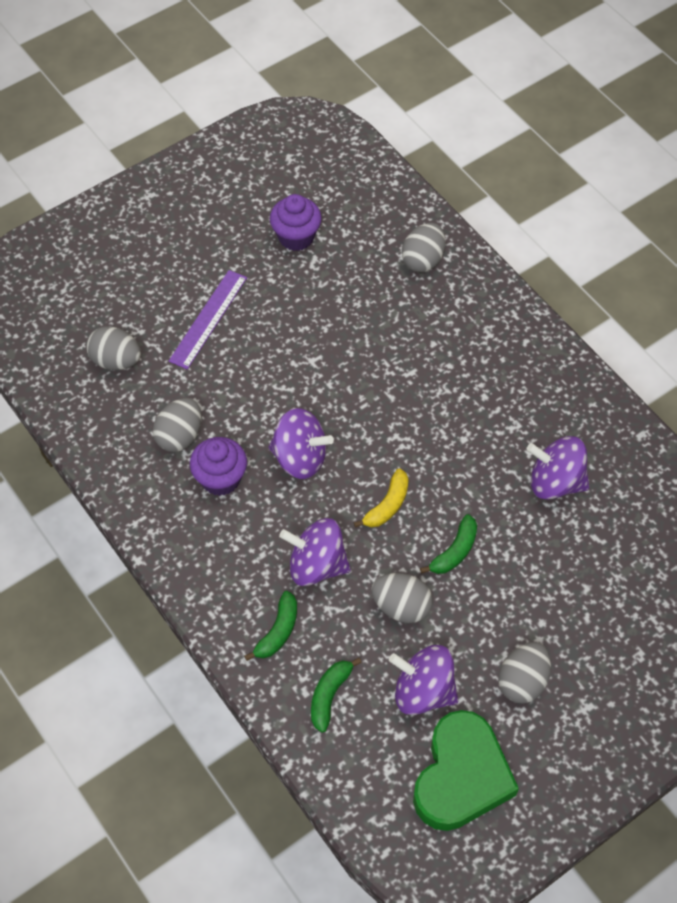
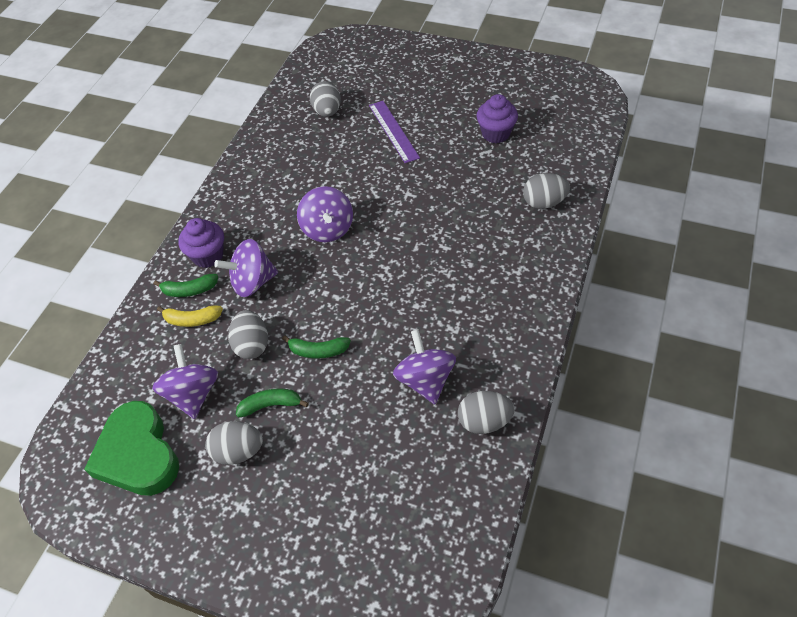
camera: 60 degrees right, 5 degrees down
grey egg [153,398,201,452] -> grey egg moved to [458,391,515,434]
purple ruler [169,270,247,369] -> purple ruler turned 75 degrees clockwise [369,101,420,163]
purple cupcake [190,437,247,496] -> purple cupcake moved to [178,218,224,268]
purple spinning top [279,518,351,586] -> purple spinning top turned 90 degrees counterclockwise [214,239,278,297]
green banana [311,657,362,733] -> green banana moved to [236,388,309,418]
yellow banana [354,468,409,528] -> yellow banana moved to [157,305,223,327]
green heart [413,710,519,831] -> green heart turned 75 degrees clockwise [84,401,179,496]

